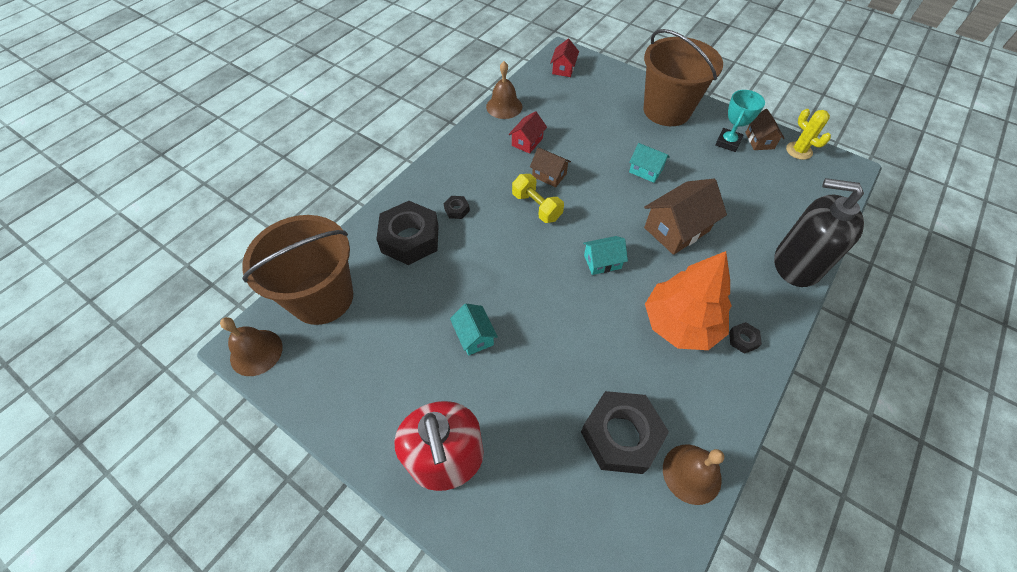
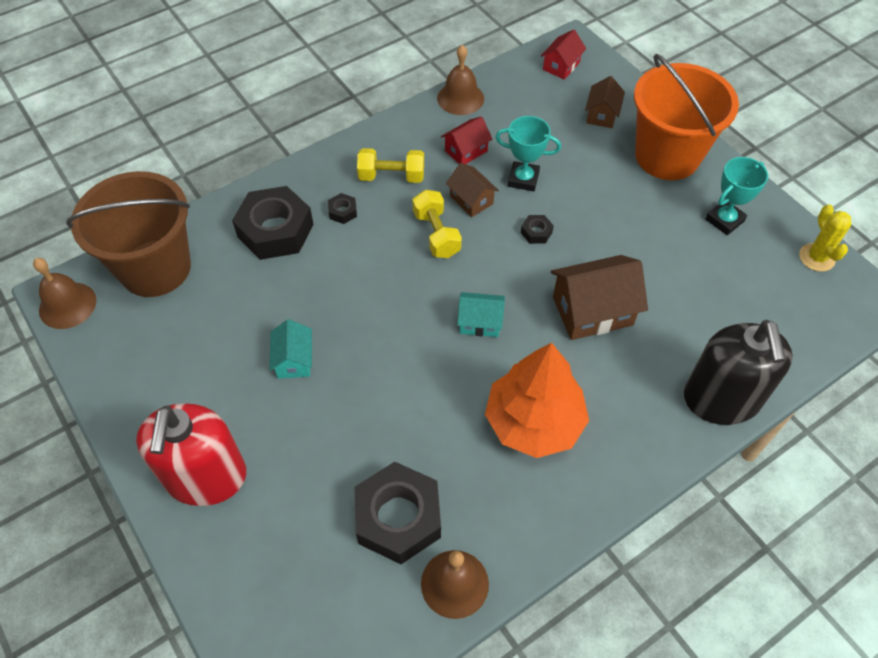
camera: 20 degrees right, 0 degrees up
turquoise house [629,143,670,183] -> none
brown bucket [644,29,723,126] -> orange bucket [634,53,739,180]
black nut [729,322,762,354] -> black nut moved to [521,215,554,244]
brown house [745,109,785,150] -> brown house moved to [585,76,625,128]
black soap dispenser [774,178,864,287] -> black soap dispenser turned 135 degrees counterclockwise [684,320,793,425]
none -> yellow dumbbell [357,148,424,183]
none -> turquoise trophy [496,116,561,191]

